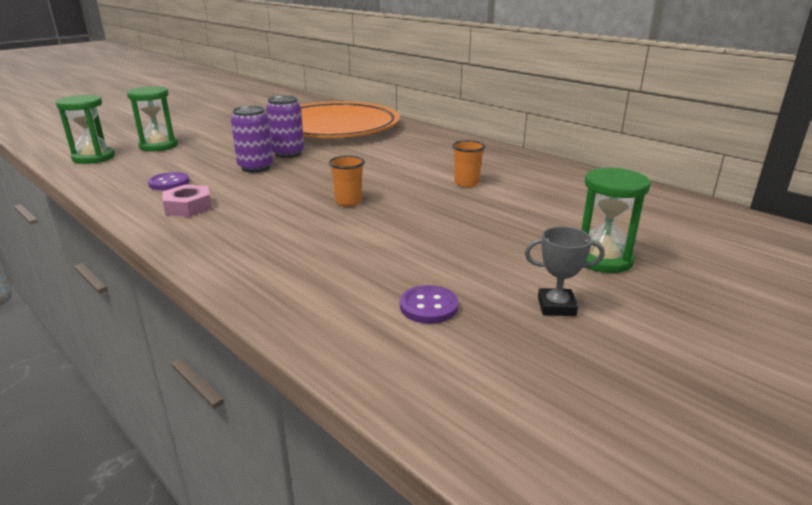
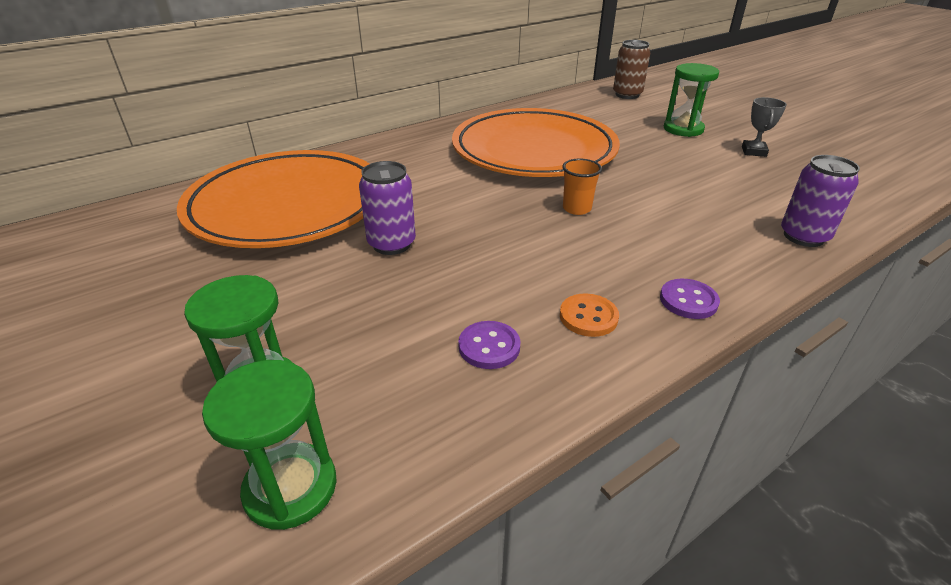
camera: 80 degrees left, 10 degrees up
pink nut [162,185,212,217] -> orange button [560,293,619,337]
purple can [231,106,273,173] -> purple can moved to [781,155,860,247]
purple button [400,285,458,324] -> purple button moved to [660,279,720,319]
orange cup [452,140,485,187] -> orange plate [452,108,620,177]
none -> brown can [613,40,650,99]

